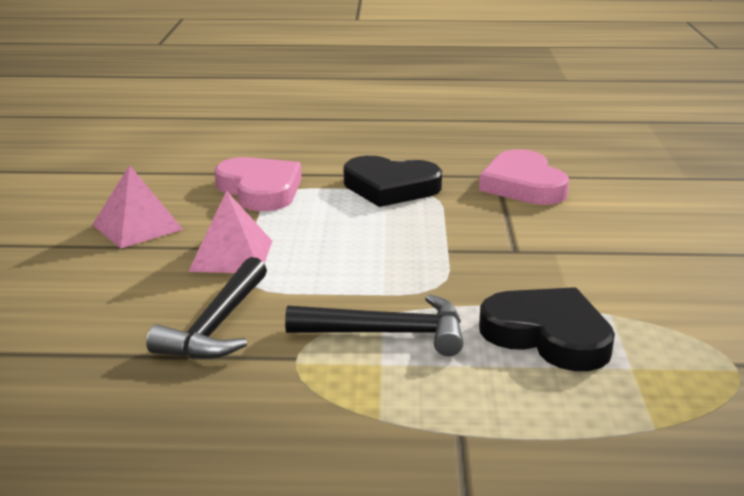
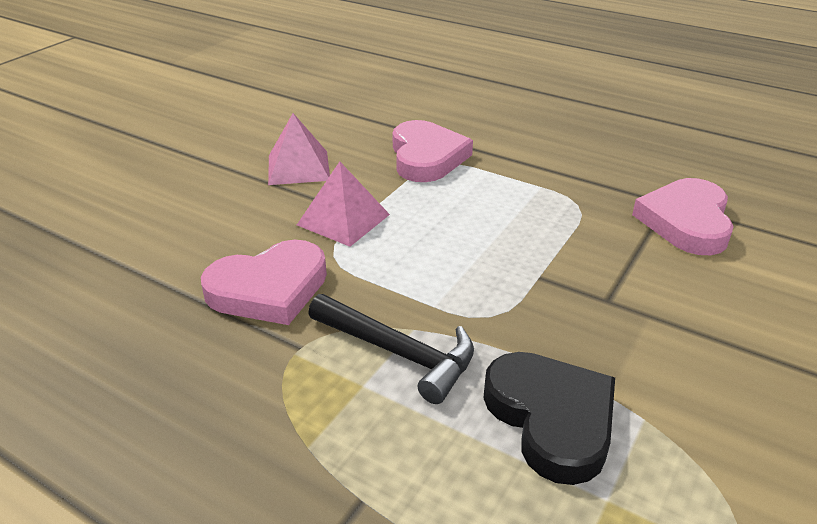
camera: 30 degrees right, 10 degrees up
black hammer [146,257,267,359] -> pink heart [201,240,327,325]
black heart [344,156,442,207] -> none

